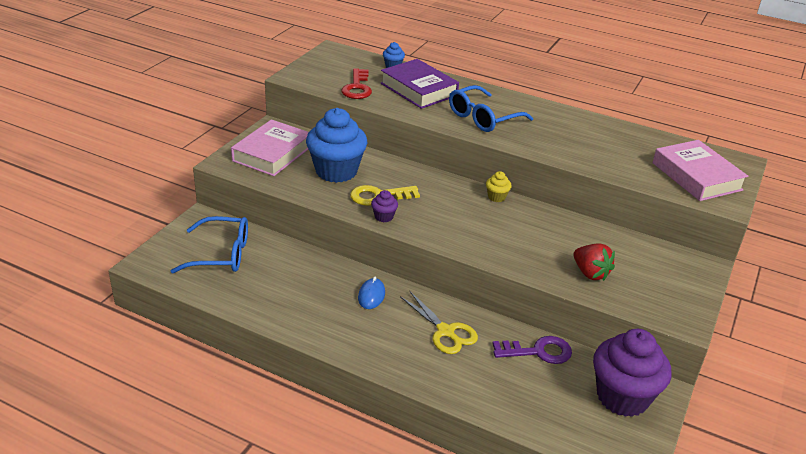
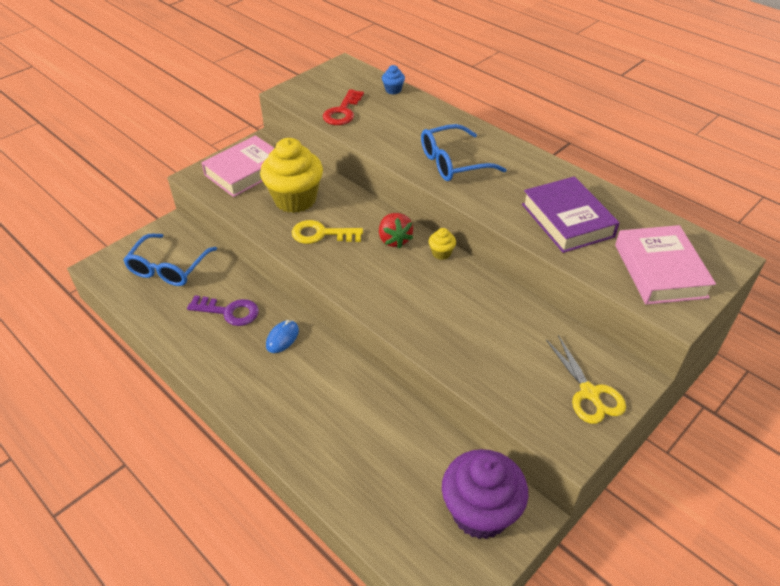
camera: 20 degrees right, 10 degrees up
blue glasses [171,216,248,273] -> blue glasses turned 90 degrees clockwise [123,234,217,286]
blue cupcake [306,108,368,183] -> yellow cupcake [260,138,323,213]
purple cupcake [371,190,398,222] -> none
purple book [381,59,459,109] -> purple book moved to [522,176,619,253]
yellow scissors [400,291,478,354] -> yellow scissors moved to [546,335,626,424]
purple key [492,336,572,364] -> purple key moved to [187,295,259,326]
red strawberry [573,243,615,281] -> red strawberry moved to [379,213,413,249]

